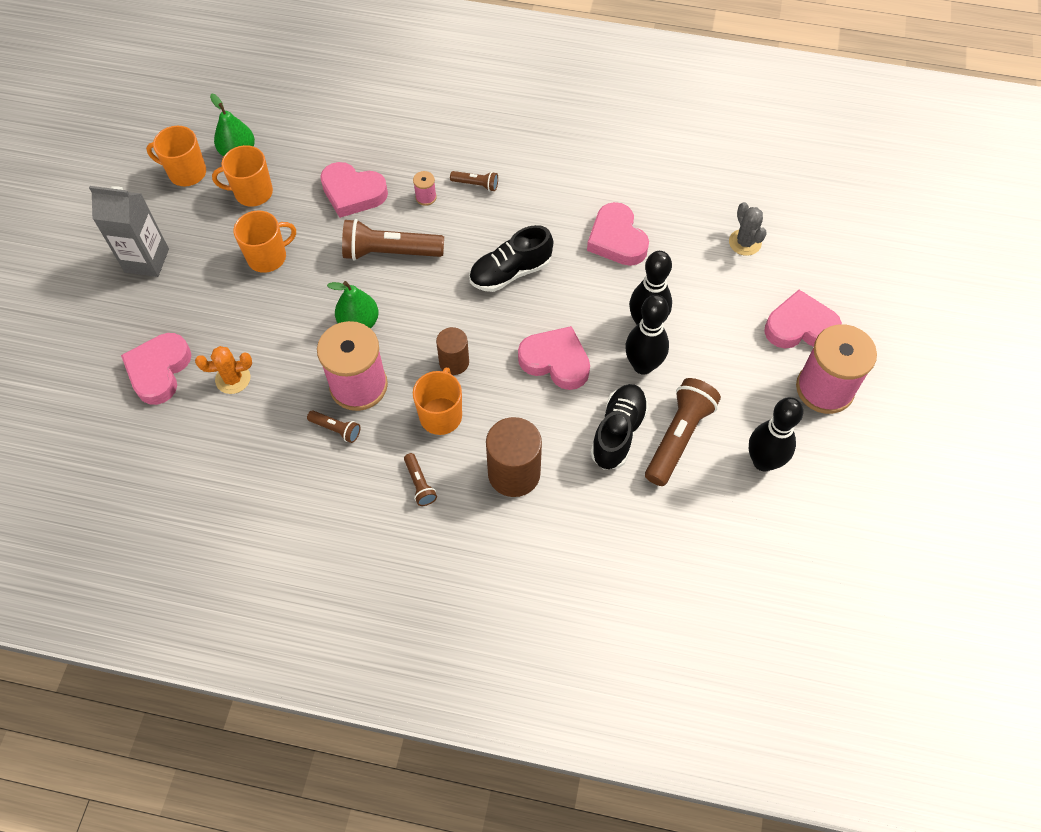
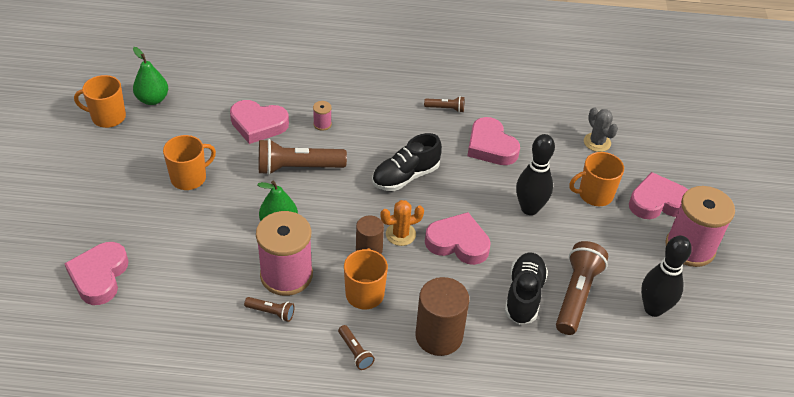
camera: 10 degrees left, 15 degrees down
grey carton [89,186,169,277] -> none
orange cactus [195,346,252,394] -> orange cactus moved to [380,200,424,246]
orange mug [212,145,273,207] -> orange mug moved to [569,152,624,206]
brown flashlight [450,171,498,191] -> brown flashlight moved to [424,96,465,113]
black bowling pin [625,295,669,375] -> none

